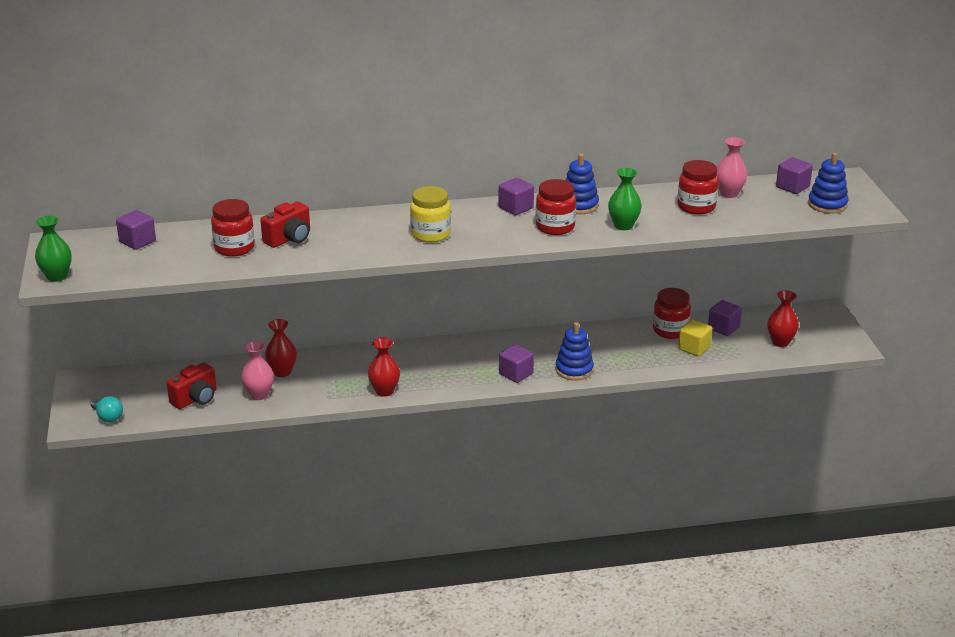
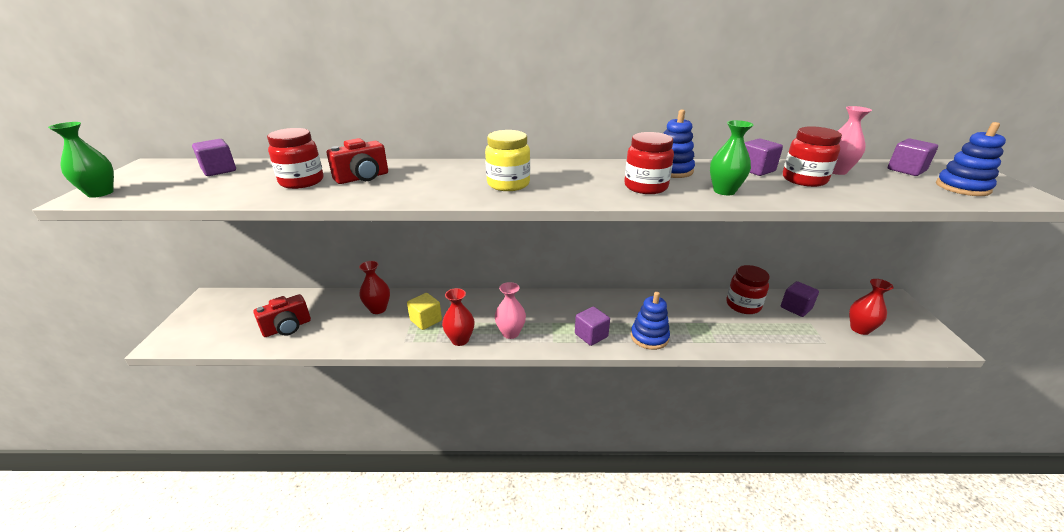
camera: 10 degrees right, 0 degrees up
turquoise light bulb [91,396,123,423] -> none
pink vase [241,341,274,400] -> pink vase moved to [495,282,526,339]
purple cube [499,178,534,215] -> purple cube moved to [744,138,783,176]
yellow cube [678,319,713,357] -> yellow cube moved to [407,293,442,330]

